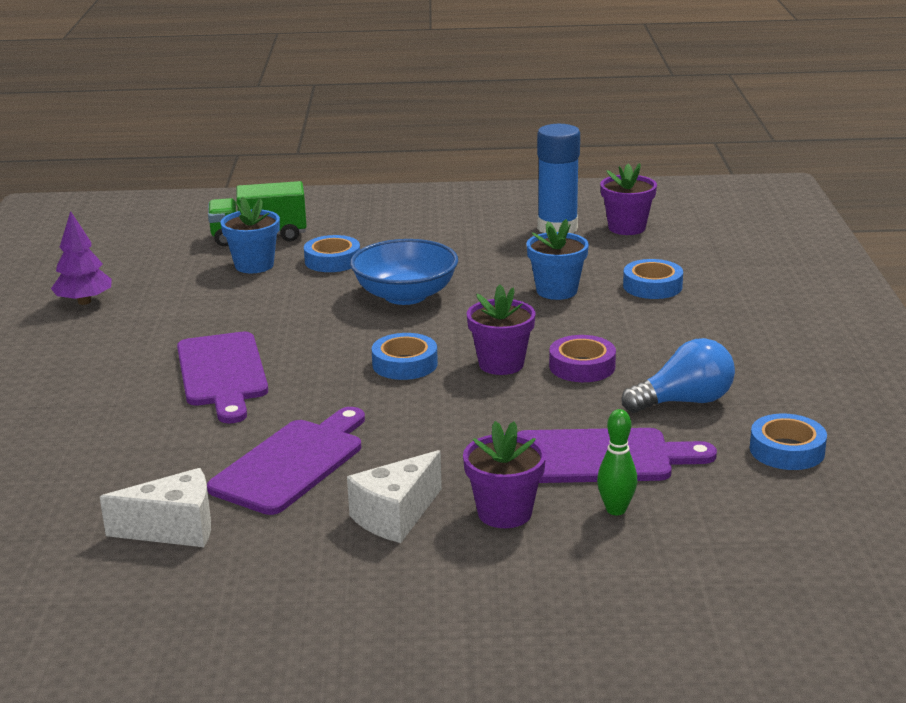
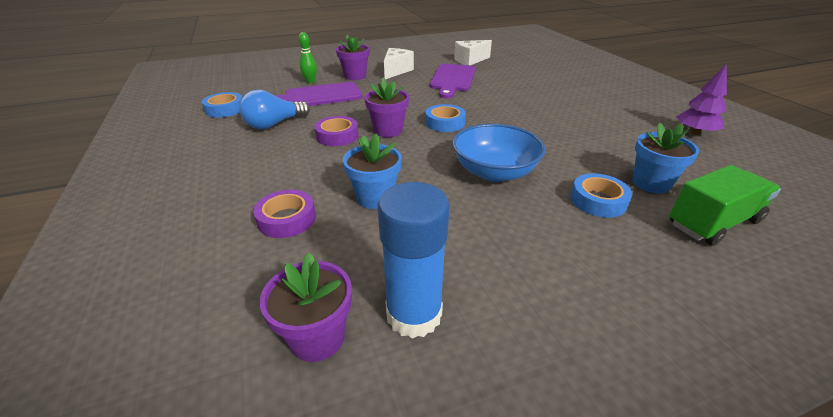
camera: 160 degrees right, 10 degrees up
purple cutting board [177,332,268,423] -> none
blue tape [623,259,683,299] -> purple tape [253,190,316,238]

